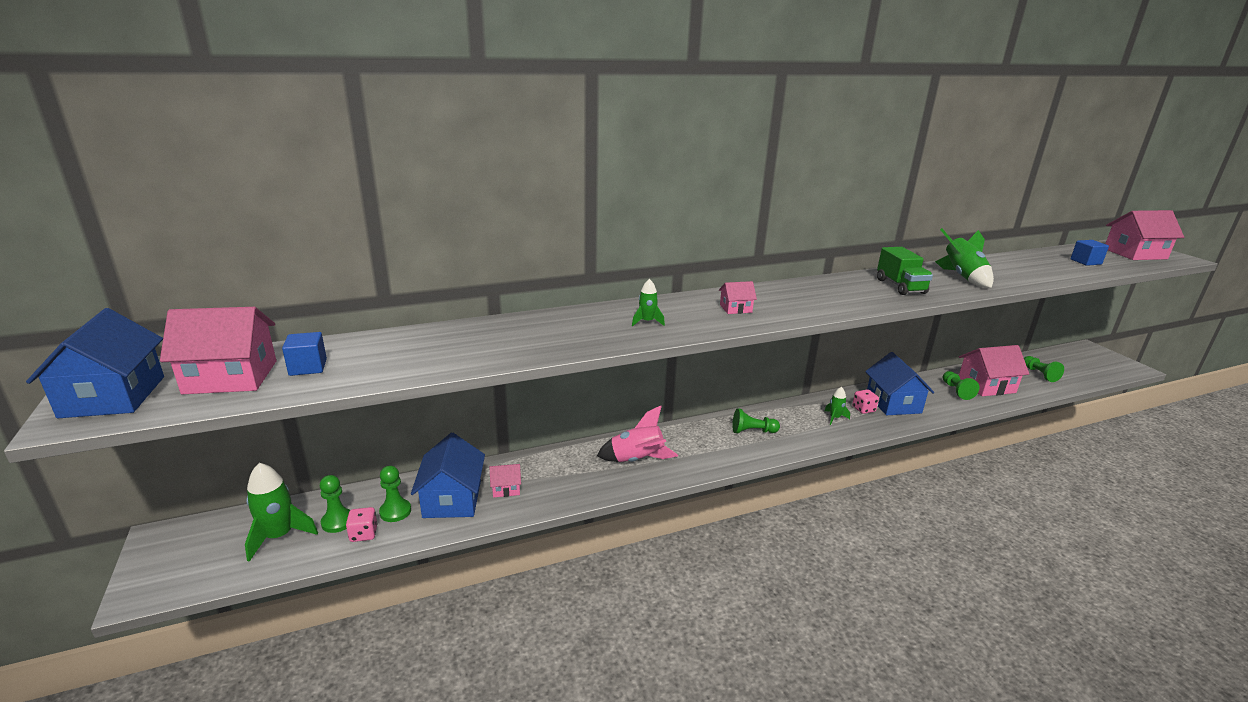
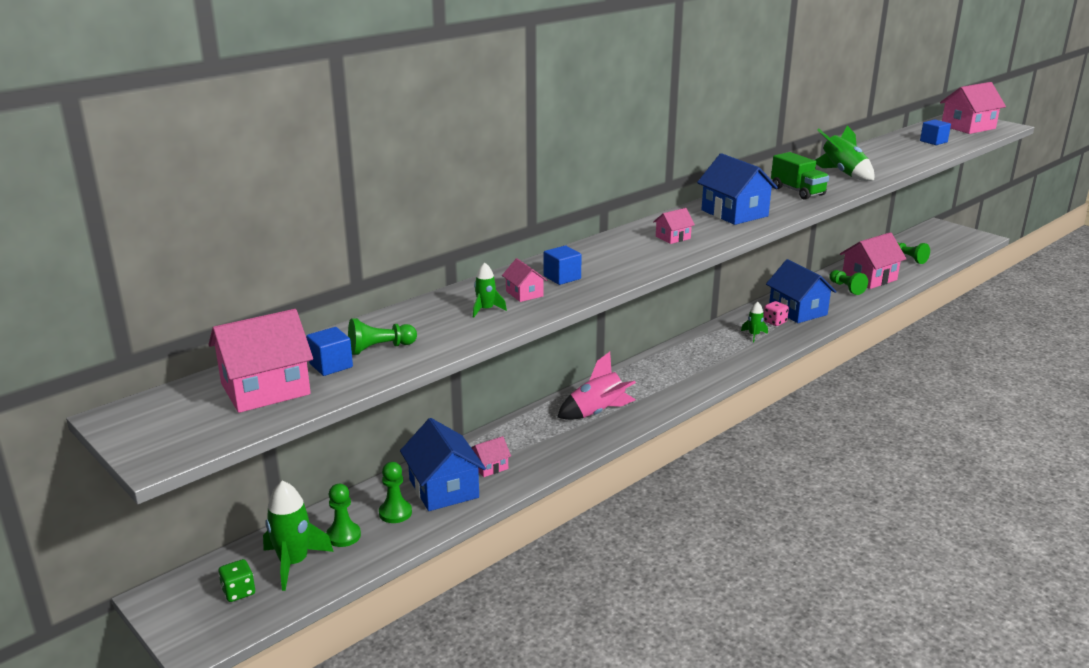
camera: 20 degrees left, 0 degrees up
blue house [26,308,164,418] -> blue house moved to [697,153,778,225]
pink dice [346,507,378,542] -> none
green rocket [632,279,665,326] -> green rocket moved to [473,263,507,318]
green pawn [732,408,780,433] -> green pawn moved to [348,318,417,355]
none -> green dice [218,559,255,602]
none -> pink house [502,258,547,302]
none -> blue cube [544,246,582,285]

